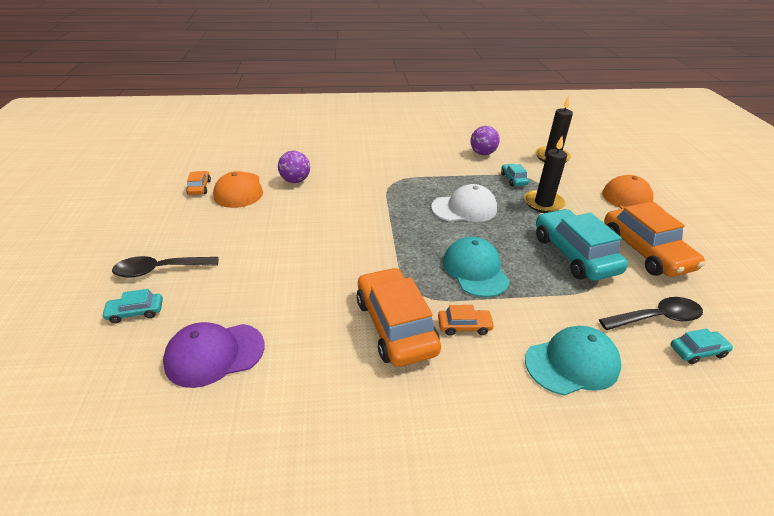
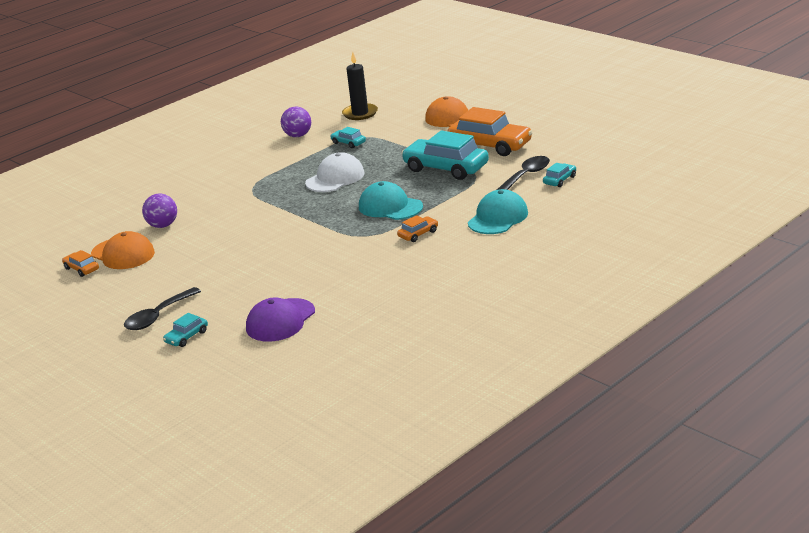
camera: 35 degrees left, 10 degrees down
orange car [357,268,441,367] -> none
black candle [524,136,567,213] -> none

